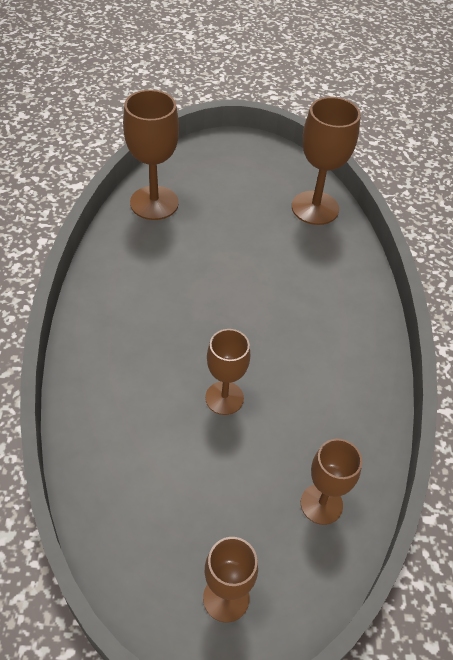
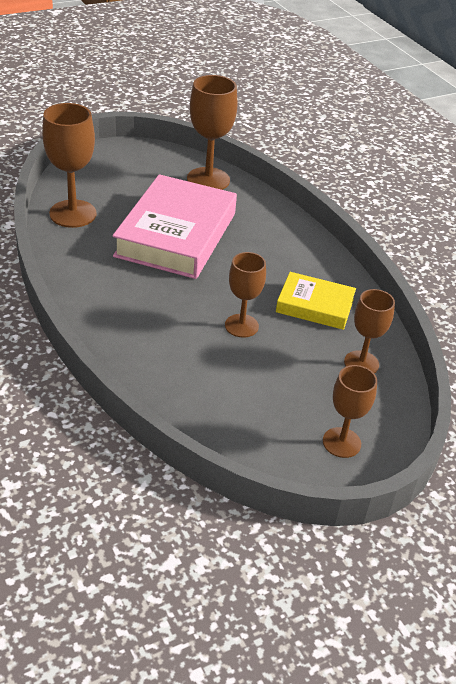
camera: 30 degrees left, 10 degrees down
none -> pink book [112,174,237,279]
none -> yellow book [276,272,356,330]

